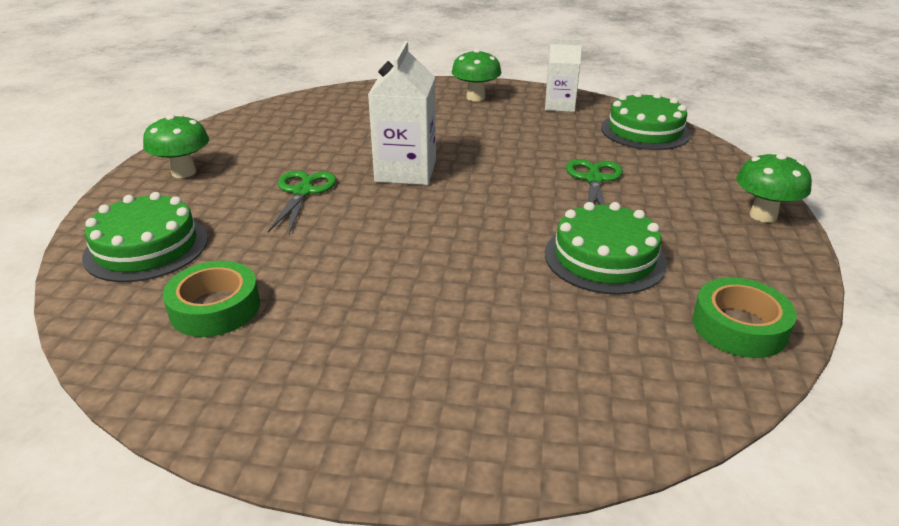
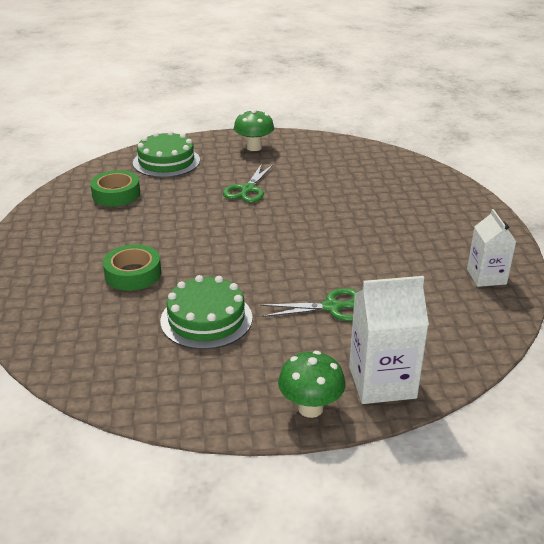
camera: 75 degrees right, 0 degrees up
green scissors [268,170,337,234] -> green scissors turned 120 degrees clockwise [223,164,274,203]
white carton [368,41,436,185] -> white carton moved to [349,276,429,404]
green mushroom [452,49,501,101] -> none
green cake [601,91,691,150] -> none
green tape [692,277,797,358] -> green tape moved to [103,244,161,291]

